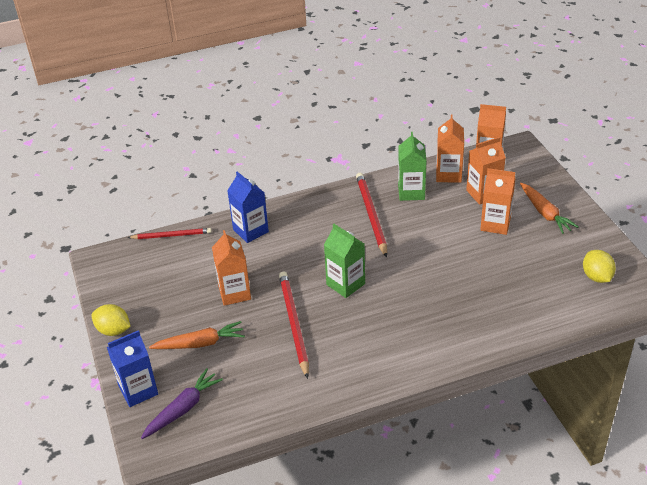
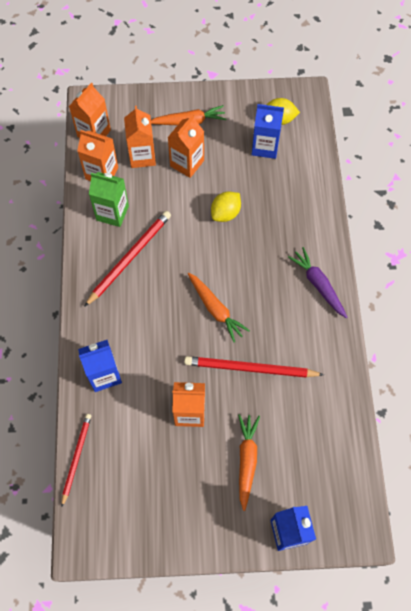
camera: 75 degrees left, 25 degrees up
yellow lemon [92,304,131,336] -> yellow lemon moved to [211,191,241,222]
purple carrot [141,369,223,439] -> purple carrot moved to [288,247,348,318]
green carton [324,224,365,298] -> orange carrot [188,273,250,343]
red pencil [356,173,387,258] -> red pencil turned 120 degrees clockwise [84,211,171,307]
none -> blue carton [252,104,284,159]

